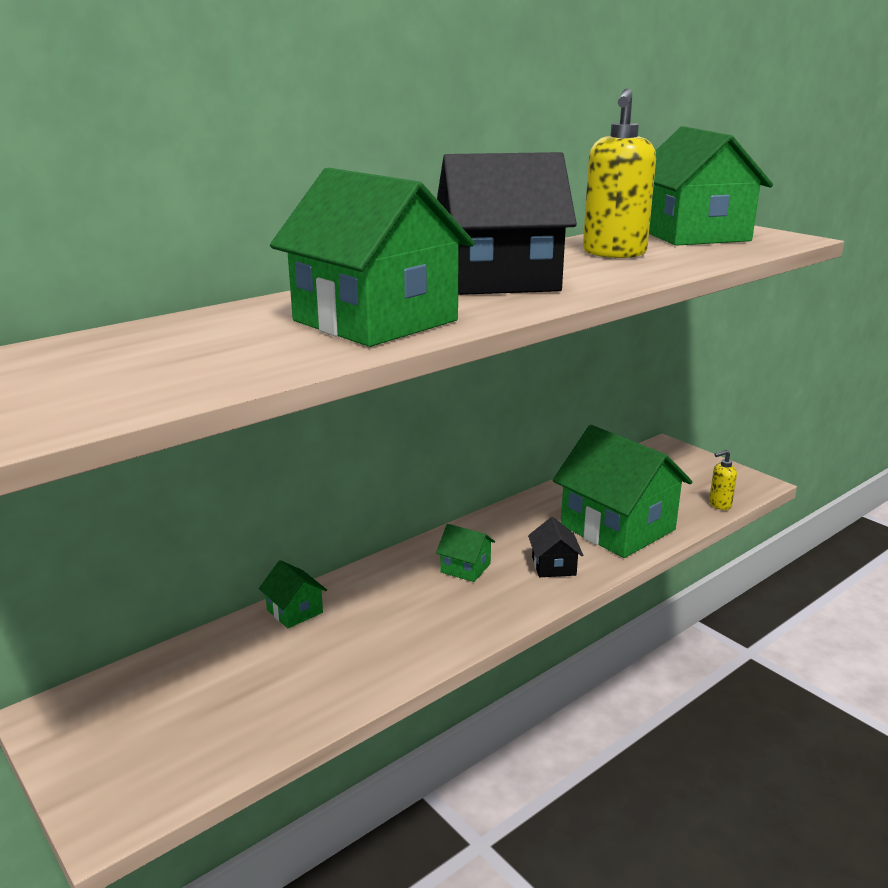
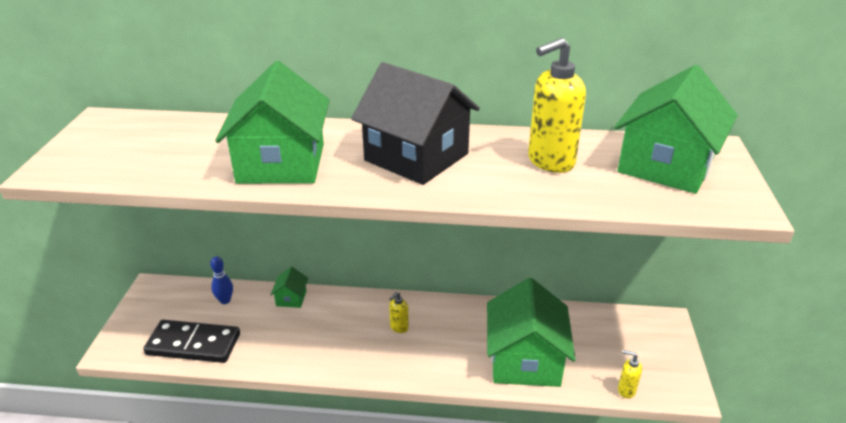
camera: 45 degrees right, 10 degrees up
green house [436,524,495,582] -> yellow soap dispenser [389,292,409,333]
black house [528,517,583,577] -> none
none -> black domino [143,320,240,363]
none -> blue bowling pin [210,256,233,304]

